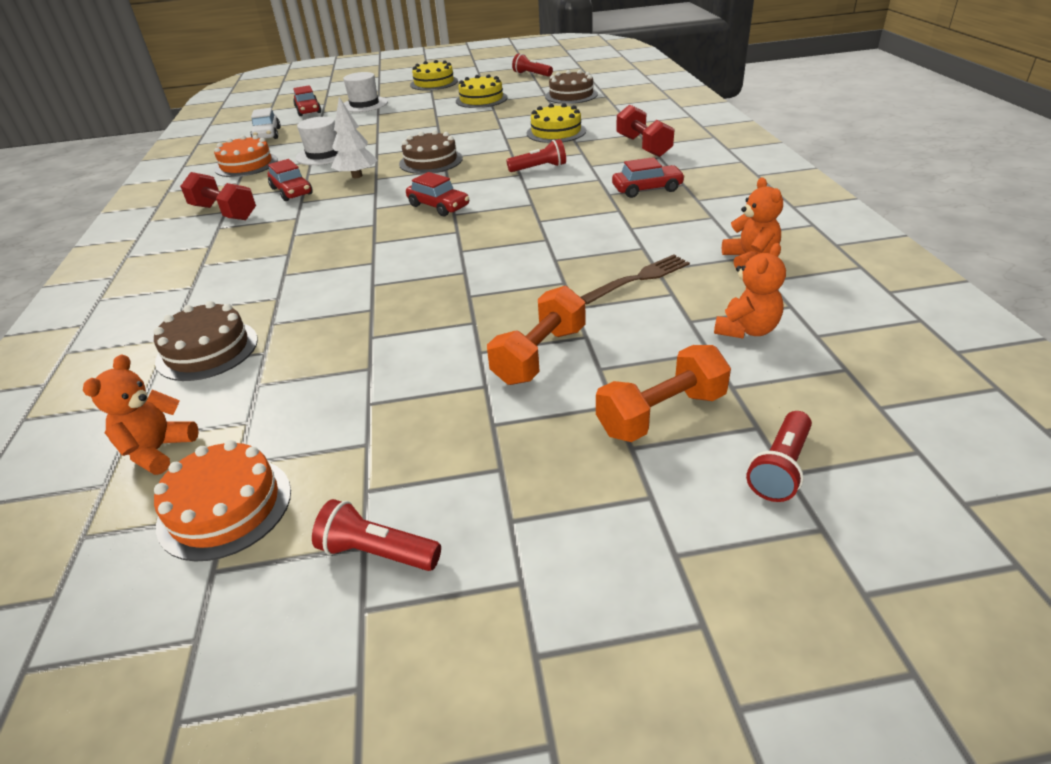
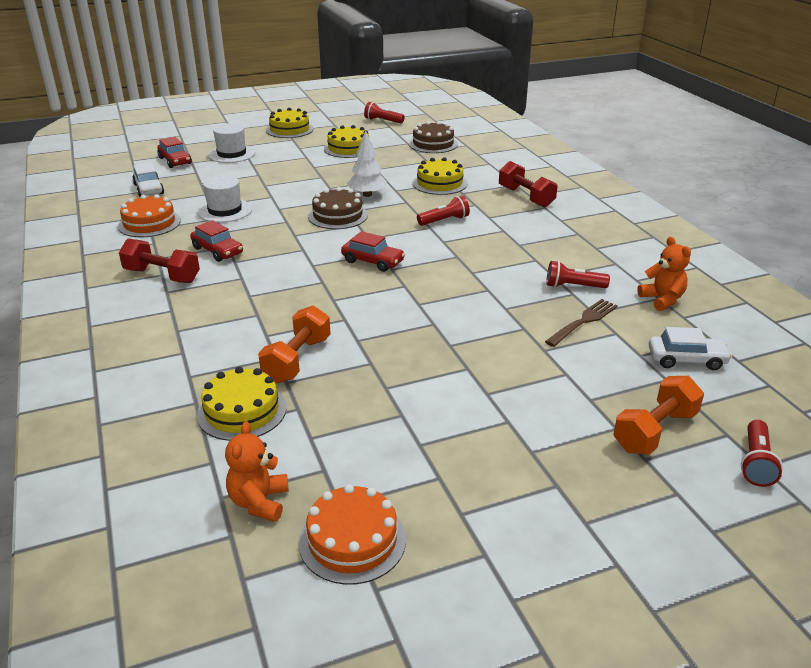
camera: 15 degrees left, 5 degrees down
brown cake [153,301,258,381] -> yellow cake [197,367,287,441]
red flashlight [312,499,441,571] -> red flashlight moved to [546,261,610,288]
white tree [331,97,377,178] -> white tree moved to [347,131,387,197]
orange dumbbell [487,286,586,385] -> orange dumbbell moved to [258,306,331,383]
red car [612,157,685,198] -> none
orange teddy bear [714,243,786,339] -> white car [648,327,732,371]

